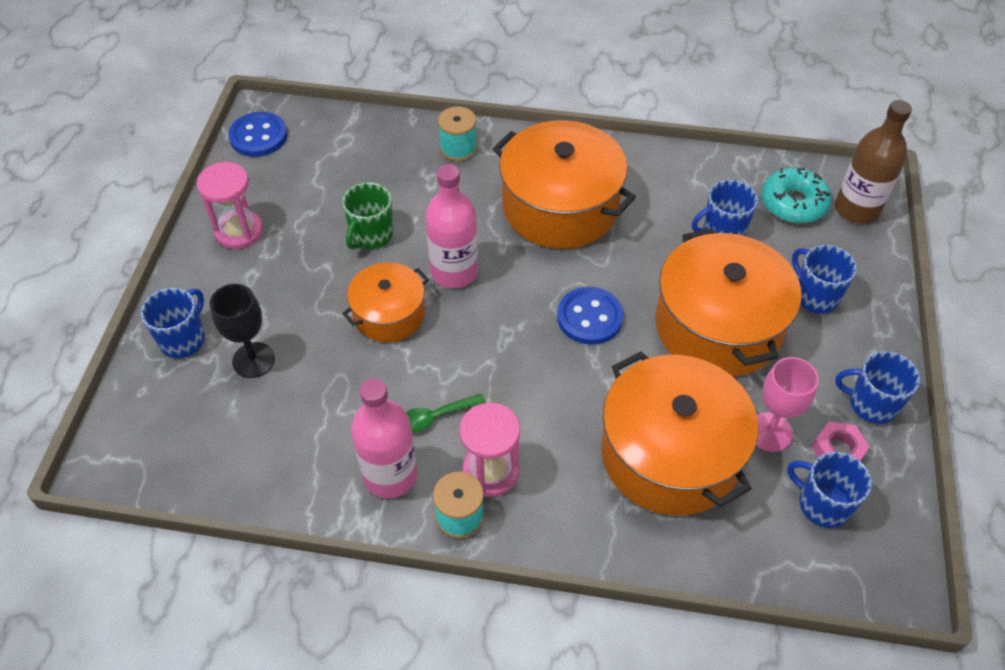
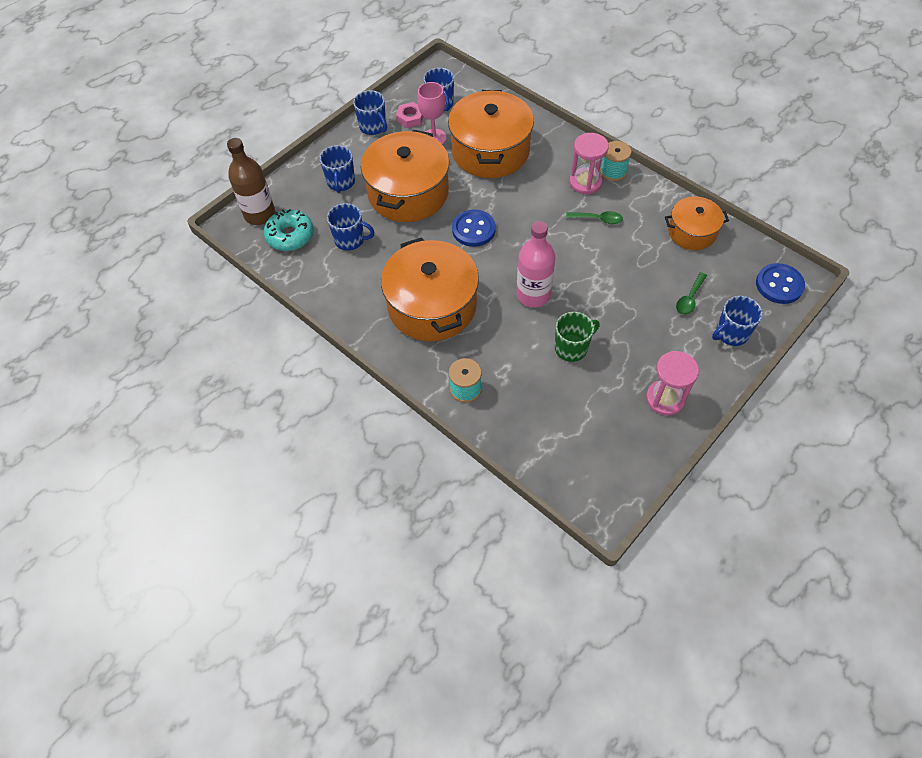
camera: 145 degrees left, 5 degrees up
black goblet [210,284,275,378] -> green spoon [676,272,707,315]
blue button [228,112,287,157] -> blue button moved to [756,263,805,304]
orange pot [342,262,429,342] -> orange pot moved to [665,196,729,250]
pink bottle [351,378,418,498] -> none

